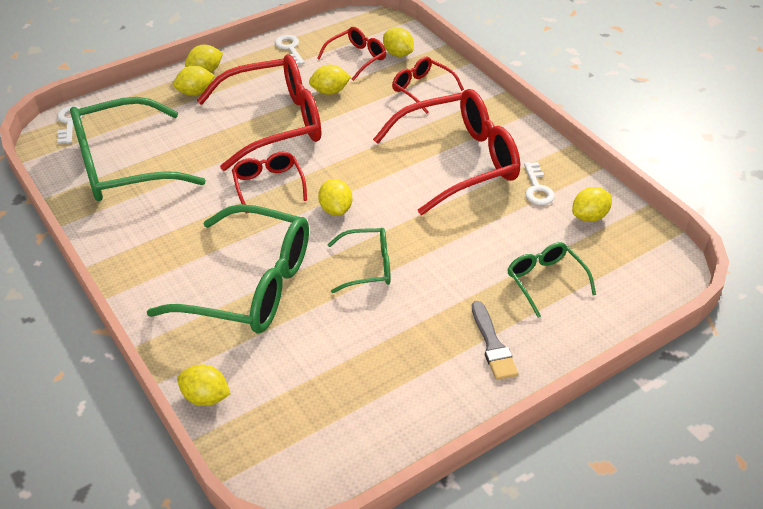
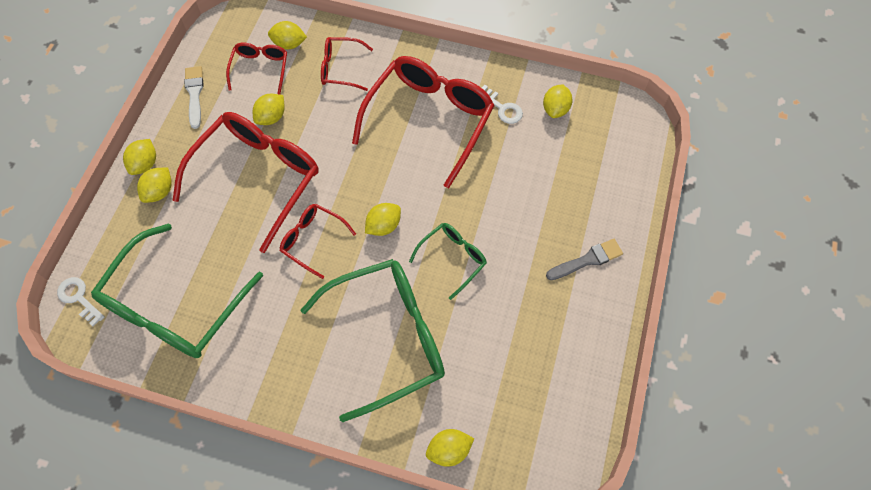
camera: 40 degrees left, 20 degrees up
white key [275,35,305,65] -> white brush [184,66,203,129]
yellow lemon [318,179,352,216] -> yellow lemon turned 75 degrees counterclockwise [365,203,401,236]
grey brush [472,301,518,380] -> grey brush turned 60 degrees counterclockwise [546,239,623,280]
green glasses [507,242,596,318] -> none

